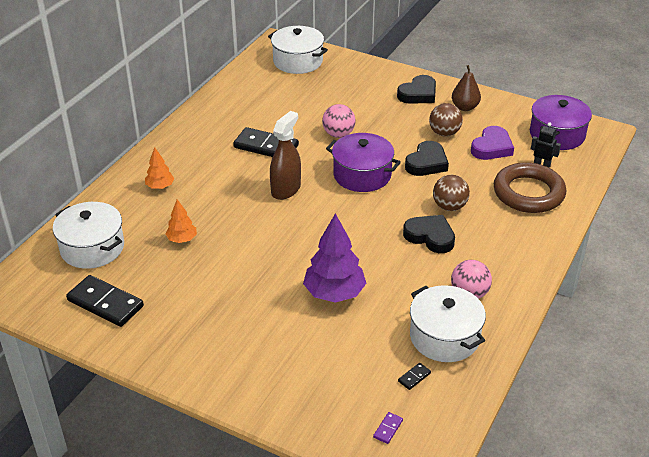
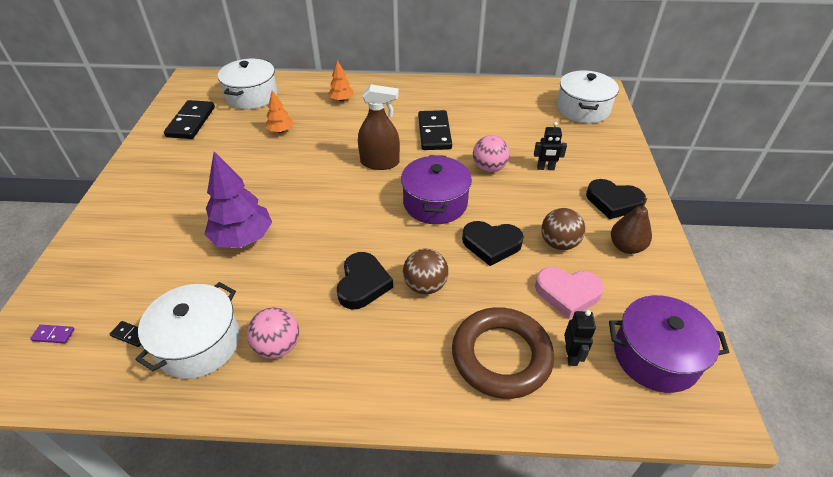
camera: 65 degrees right, 5 degrees up
purple heart [471,126,514,160] -> pink heart [535,267,604,319]
none -> black robot [534,122,567,170]

